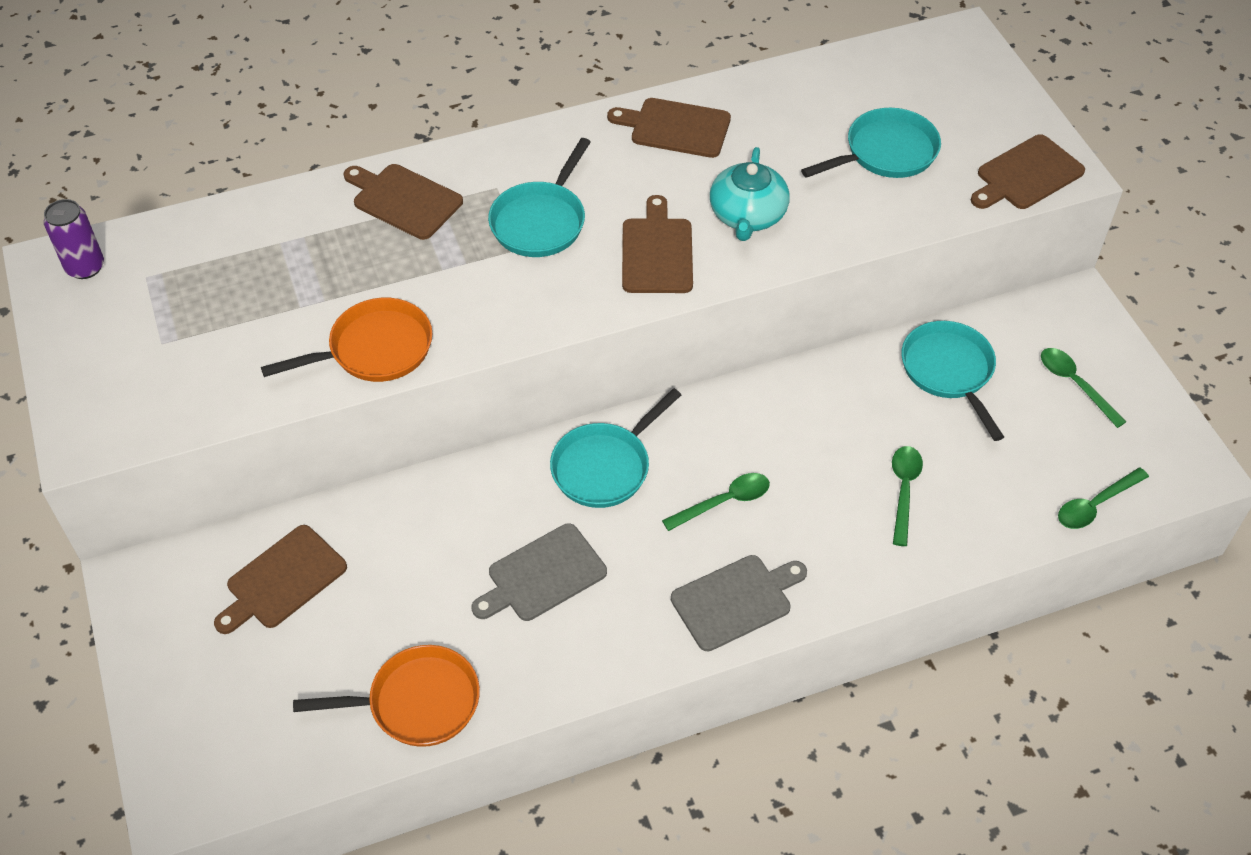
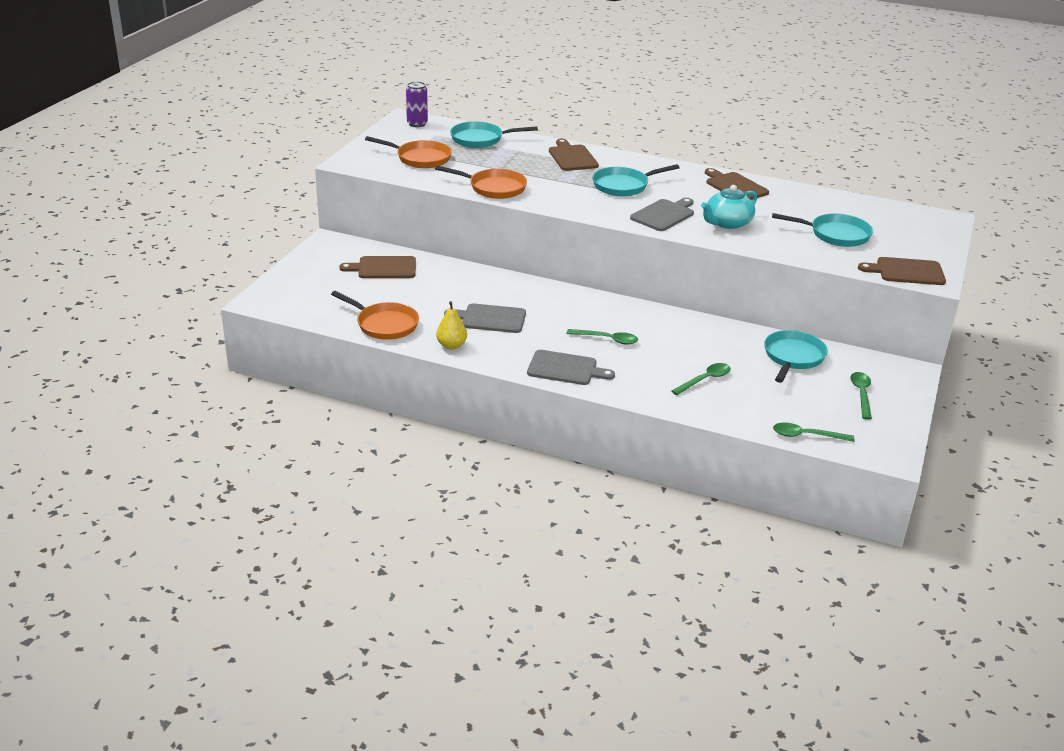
camera: 40 degrees right, 20 degrees down
turquoise pan [550,388,681,508] -> turquoise pan moved to [450,121,538,148]
brown cutting board [622,195,693,293] -> grey cutting board [630,198,694,231]
none -> orange pan [365,136,452,168]
none -> yellow pear [436,301,467,350]

